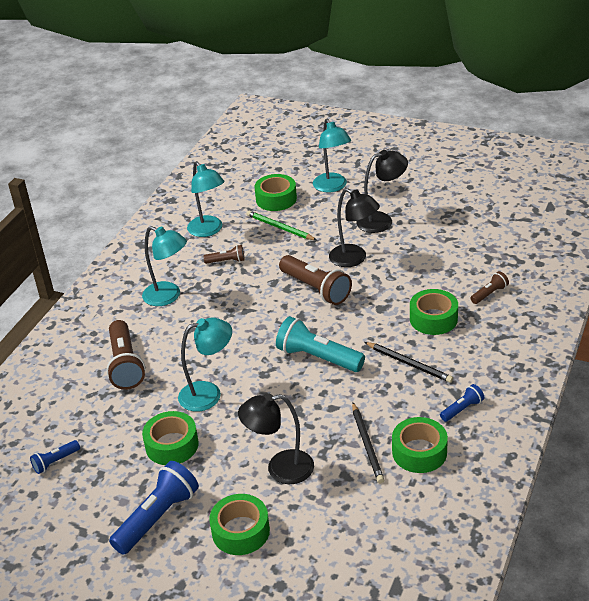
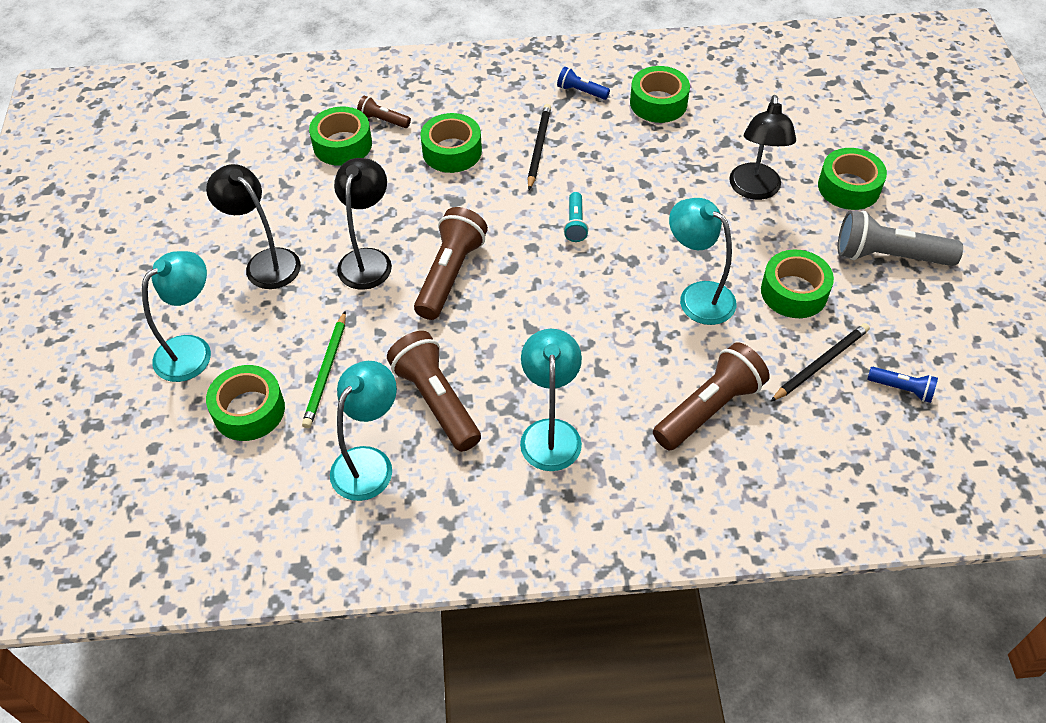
camera: 120 degrees left, 15 degrees up
blue flashlight [109,461,199,555] -> grey flashlight [838,210,963,266]
brown flashlight [203,245,245,264] -> brown flashlight [387,331,481,452], size x1.95
black lamp [238,393,314,484] -> black lamp turned 45 degrees clockwise [729,95,796,200]
turquoise flashlight [276,316,365,372] -> turquoise flashlight [563,192,589,242], size x0.51
black pencil [352,403,384,483] -> black pencil moved to [770,323,870,402]
none -> green tape [309,106,372,166]

